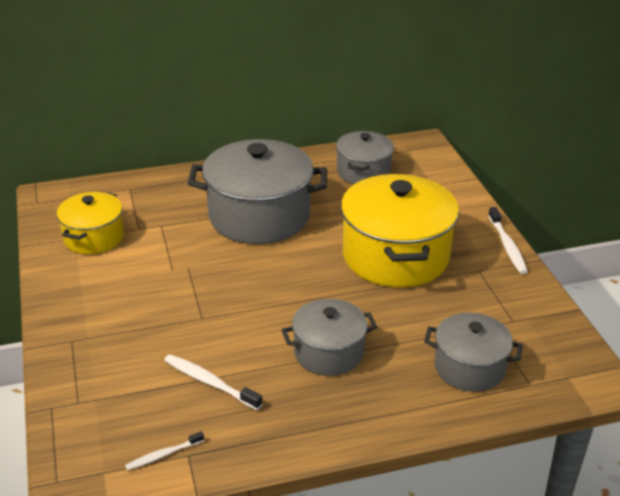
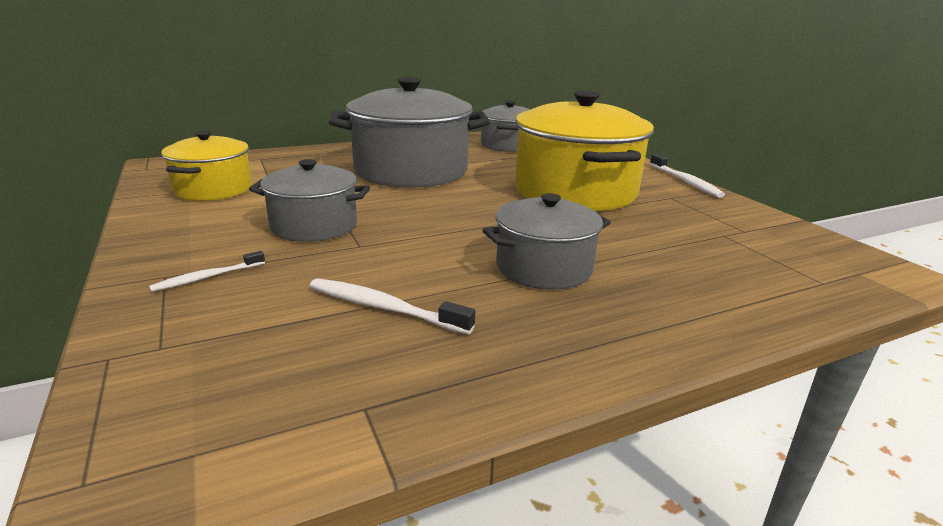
camera: 10 degrees left, 10 degrees down
white toothbrush [125,431,204,471] -> white toothbrush moved to [149,251,265,292]
grey pot [424,313,523,392] -> grey pot moved to [249,159,370,242]

